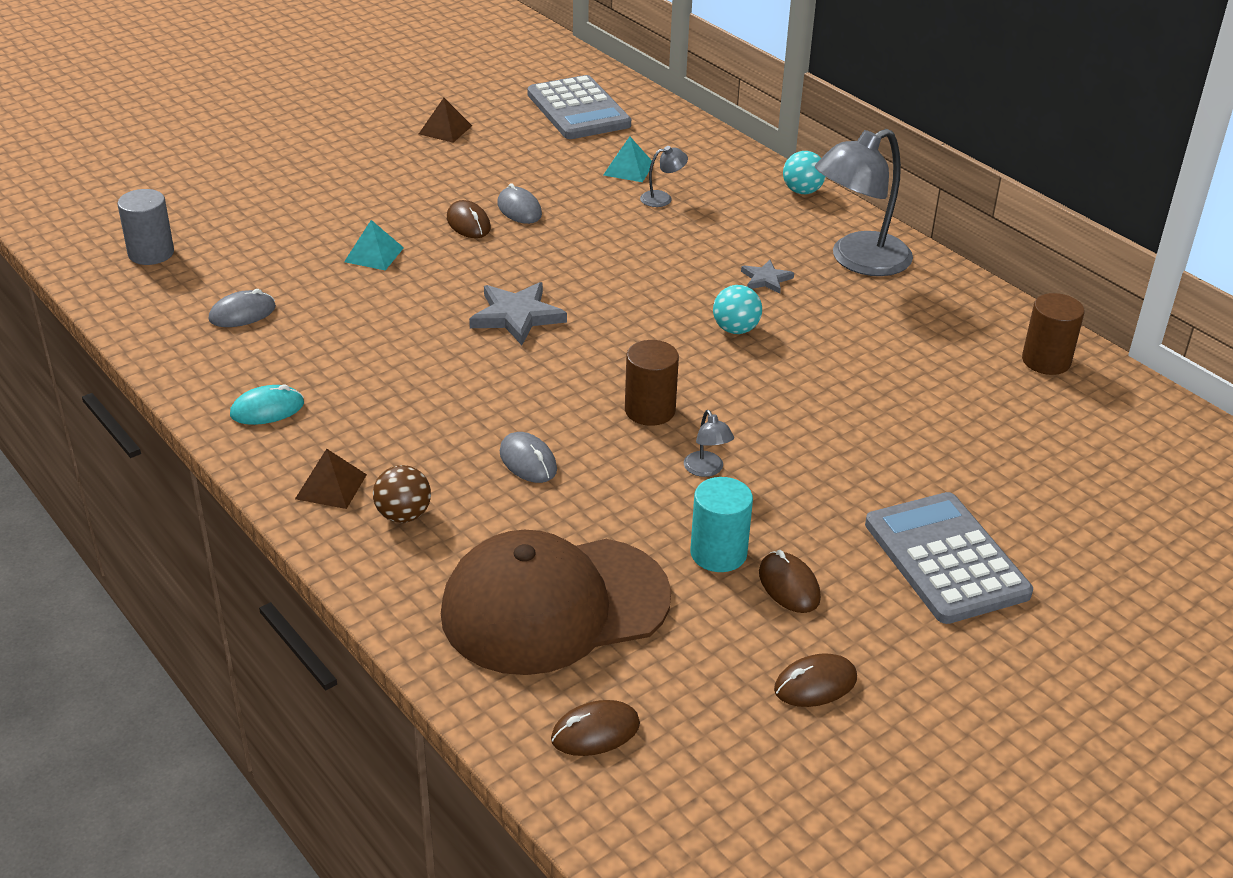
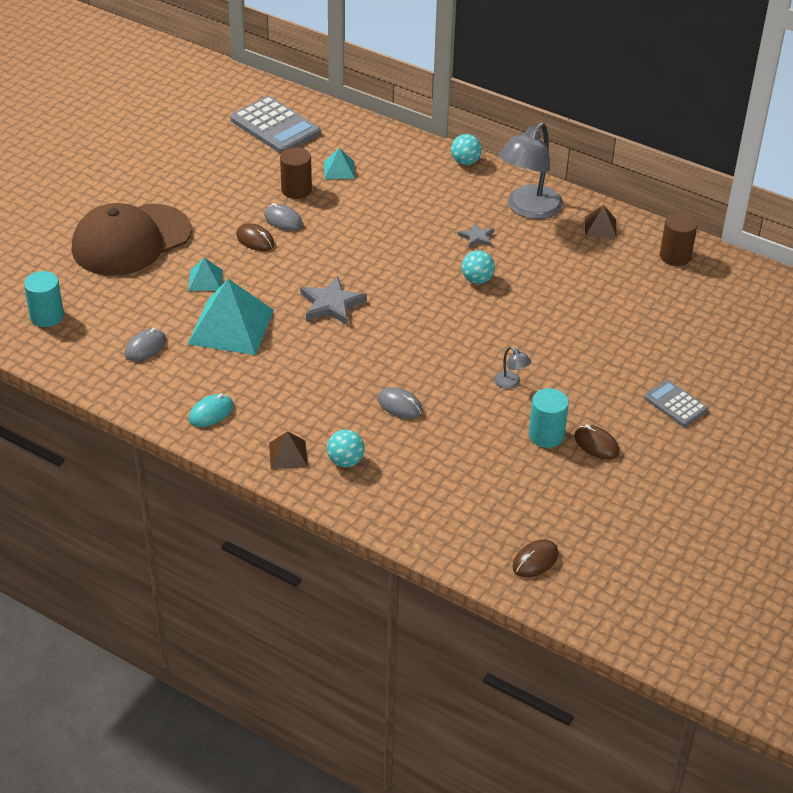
camera: 20 degrees left, 5 degrees up
grey cylinder [117,189,174,265] -> turquoise cylinder [24,271,64,327]
brown ball [373,465,431,523] -> turquoise ball [327,430,365,467]
brown pyramid [419,98,472,143] -> brown pyramid moved to [585,205,617,238]
brown cap [441,530,671,675] -> brown cap moved to [72,203,192,276]
brown cylinder [625,340,679,426] -> brown cylinder moved to [280,147,312,199]
grey lamp [640,146,688,207] -> none
brown mouse [774,653,857,707] -> none
grey calculator [865,492,1033,624] -> grey calculator [644,380,708,427], size x0.57
none -> turquoise pyramid [188,279,274,355]

